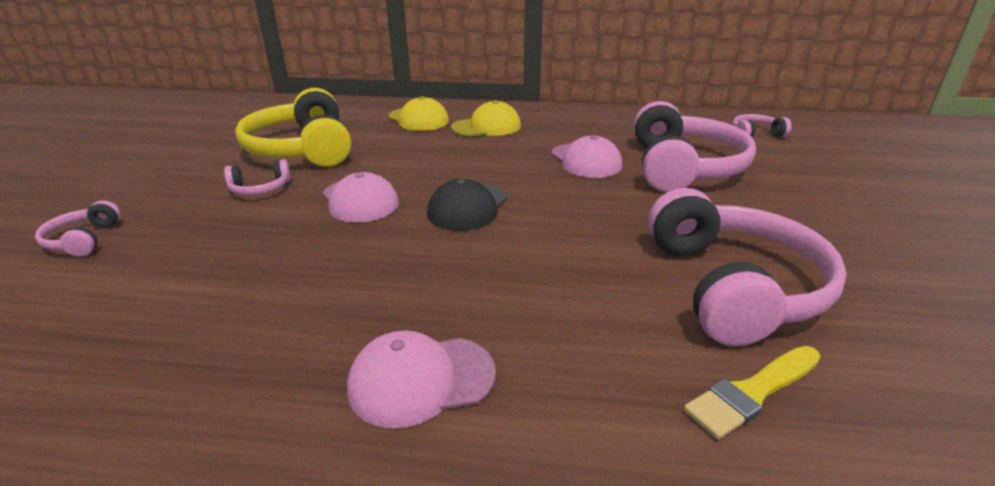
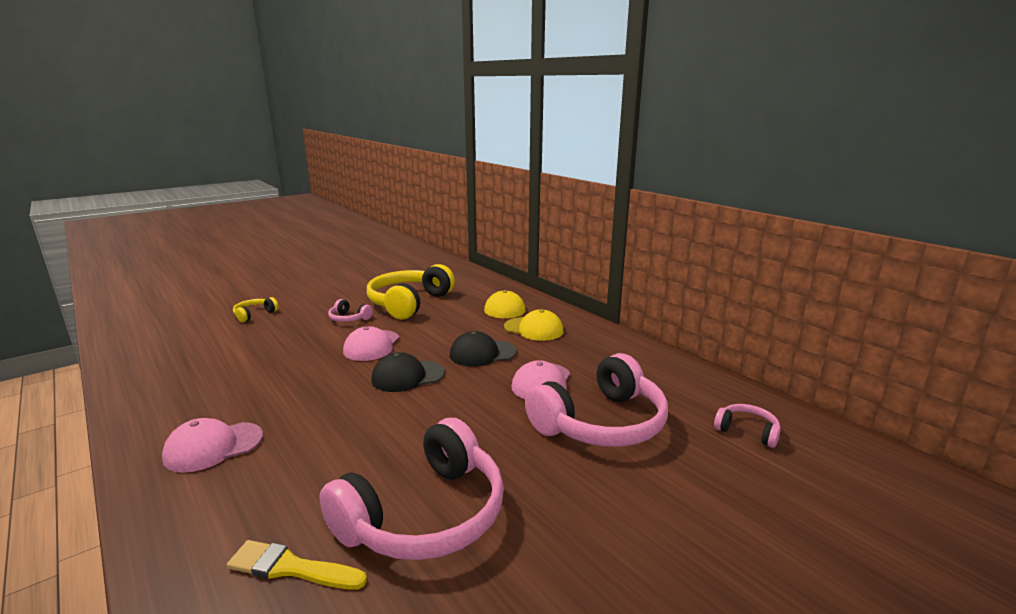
camera: 45 degrees right, 10 degrees down
pink headphones [35,200,121,257] -> yellow headphones [233,297,279,322]
pink cap [347,331,496,428] -> pink cap turned 60 degrees counterclockwise [162,418,263,473]
none -> black cap [450,331,517,367]

